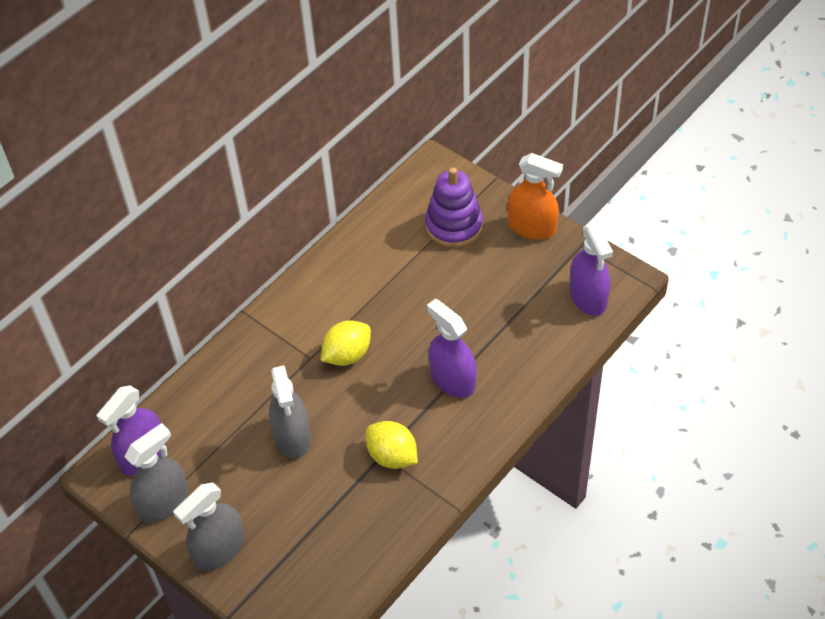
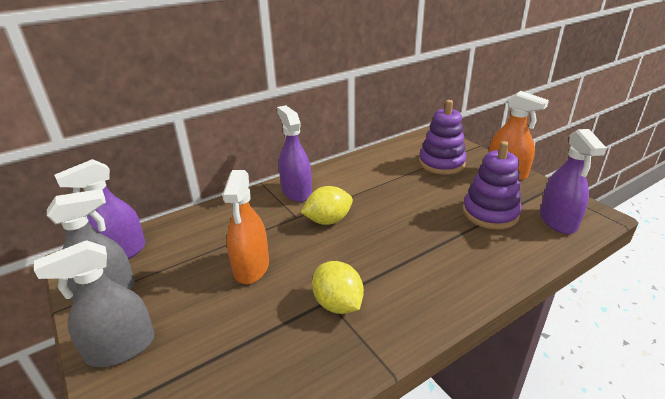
camera: 15 degrees right, 20 degrees down
grey spray bottle [269,365,311,459] -> orange spray bottle [222,170,269,284]
purple spray bottle [427,299,477,398] -> purple spray bottle moved to [277,105,312,202]
none -> purple stacking toy [463,141,521,229]

